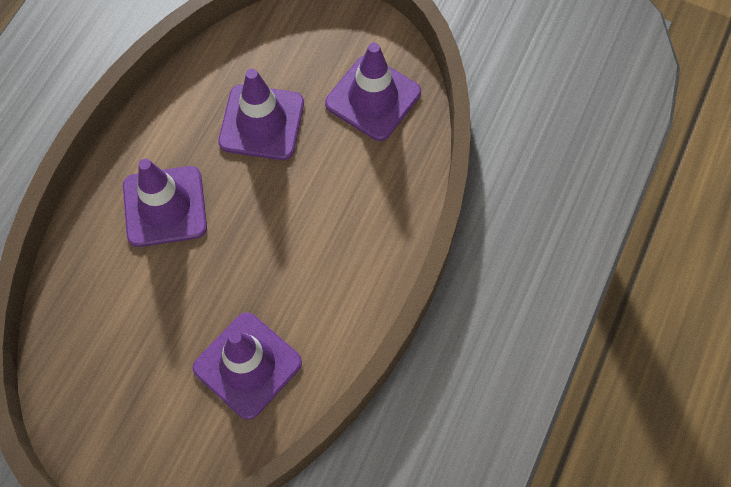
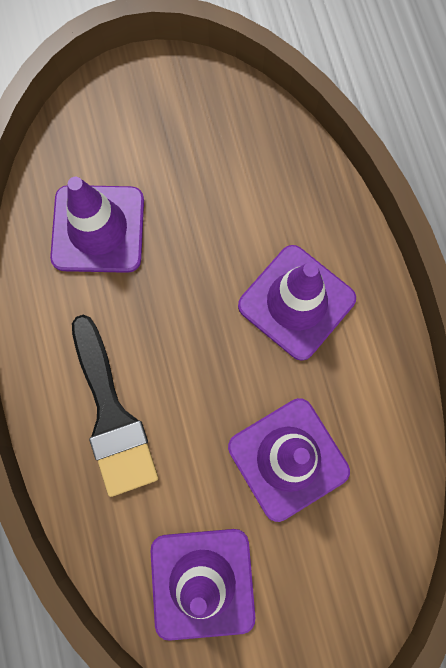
camera: 140 degrees right, 10 degrees up
none -> black brush [72,315,158,497]

